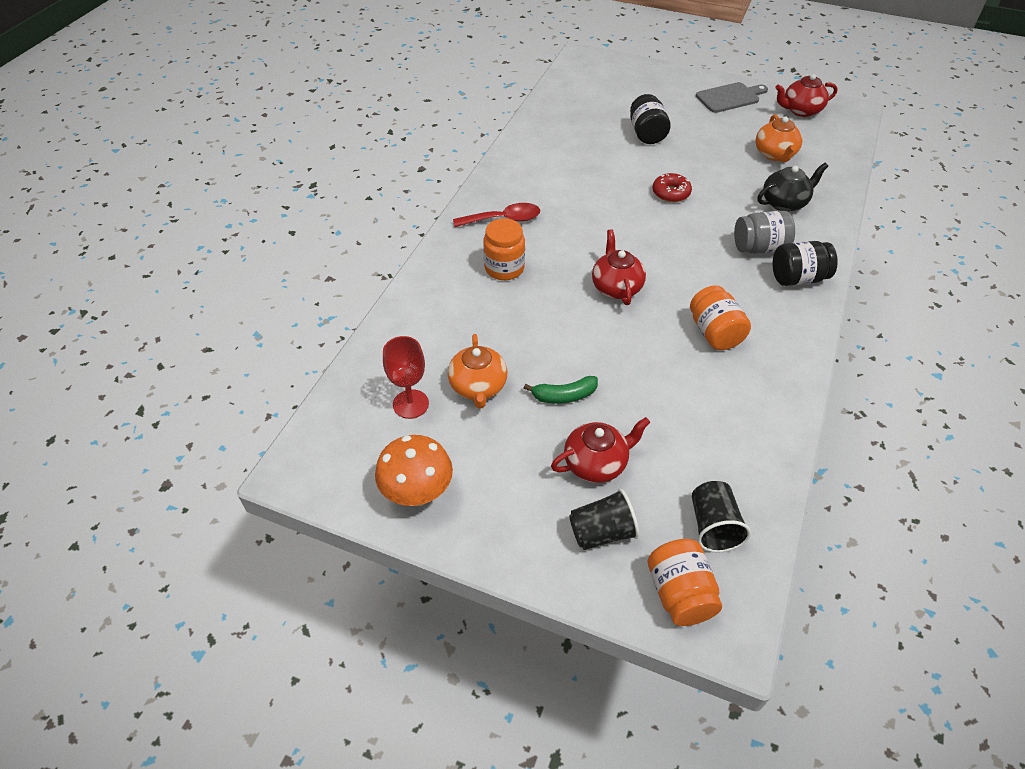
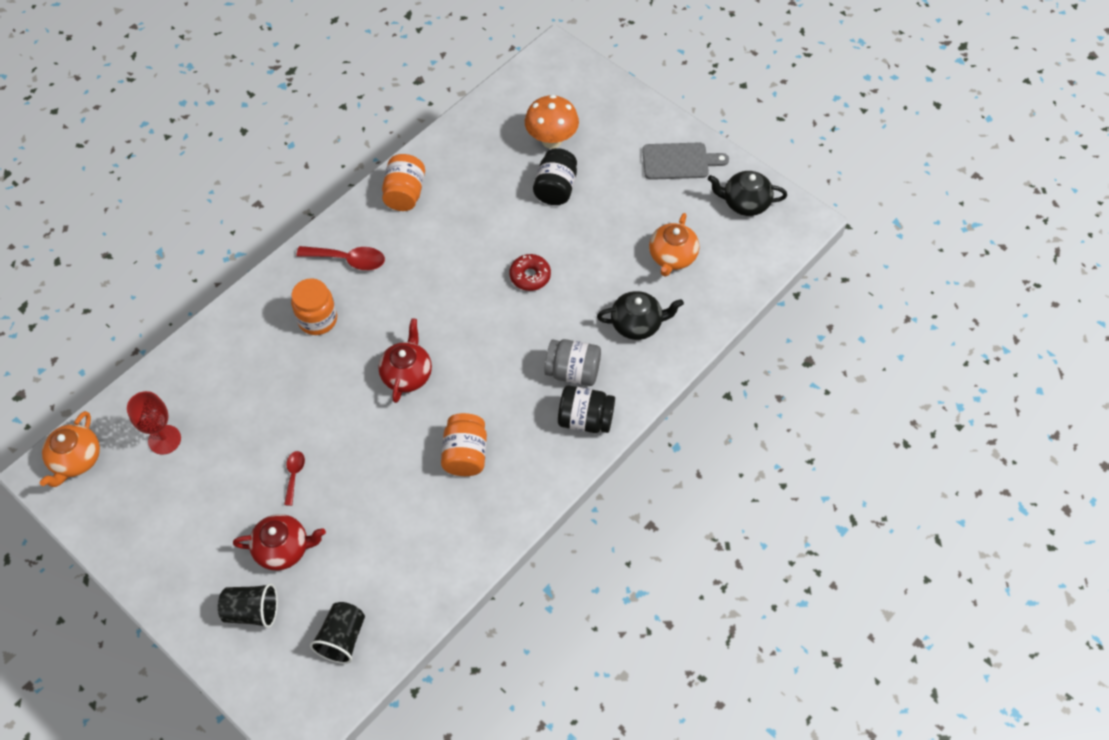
camera: 20 degrees right, 10 degrees up
orange mushroom [375,435,453,506] -> orange mushroom moved to [525,95,579,149]
orange teapot [448,334,507,409] -> orange teapot moved to [40,411,100,487]
green banana [524,376,598,404] -> red spoon [284,451,305,506]
orange jar [648,539,722,626] -> orange jar moved to [382,154,425,211]
red teapot [775,74,838,117] -> black teapot [708,171,787,216]

